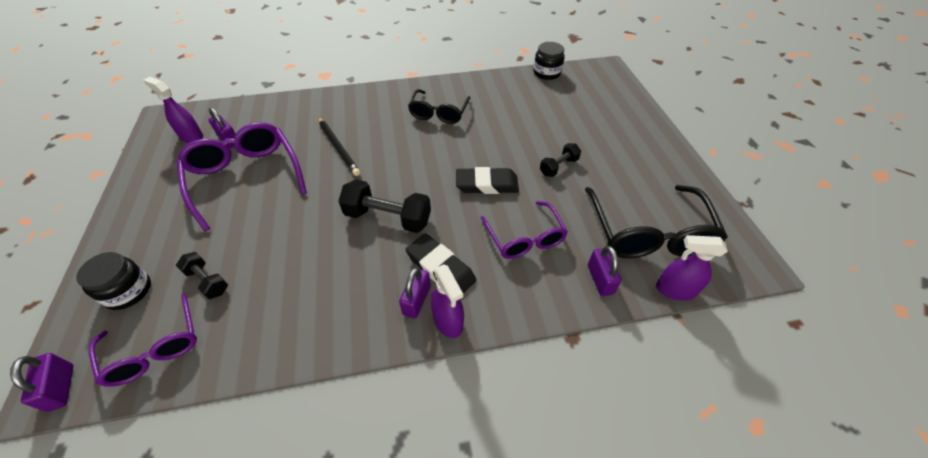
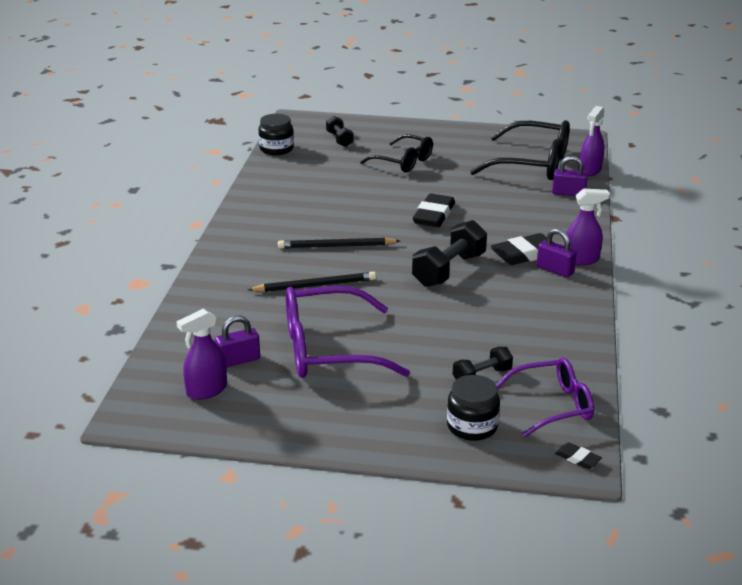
camera: 70 degrees left, 20 degrees down
purple padlock [10,353,73,412] -> black eraser [555,442,602,469]
black glasses [408,89,470,124] -> black glasses moved to [360,134,433,172]
purple glasses [481,201,568,259] -> none
black dumbbell [540,143,581,177] -> black dumbbell moved to [326,116,354,147]
none -> black pencil [278,238,400,249]

